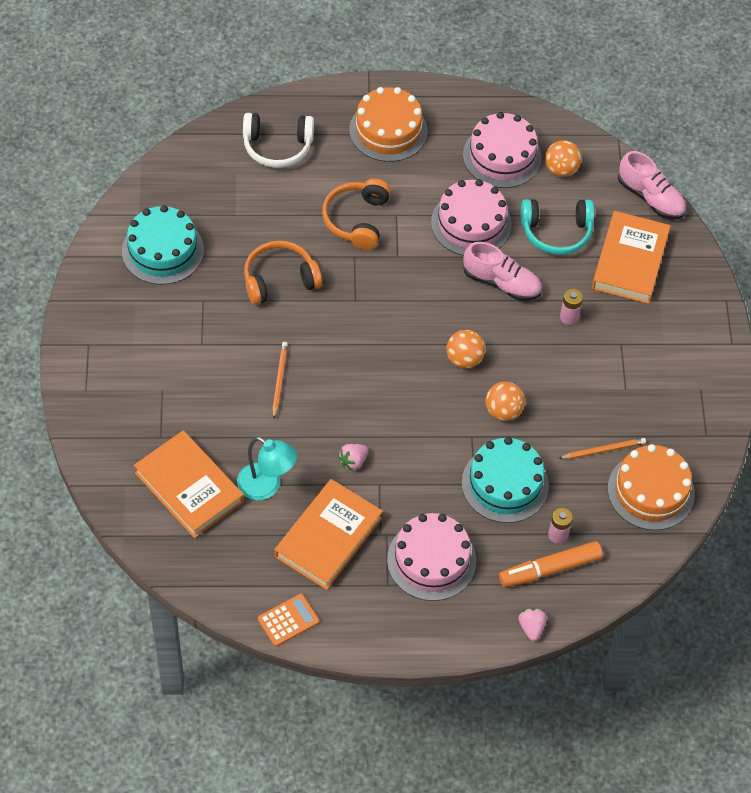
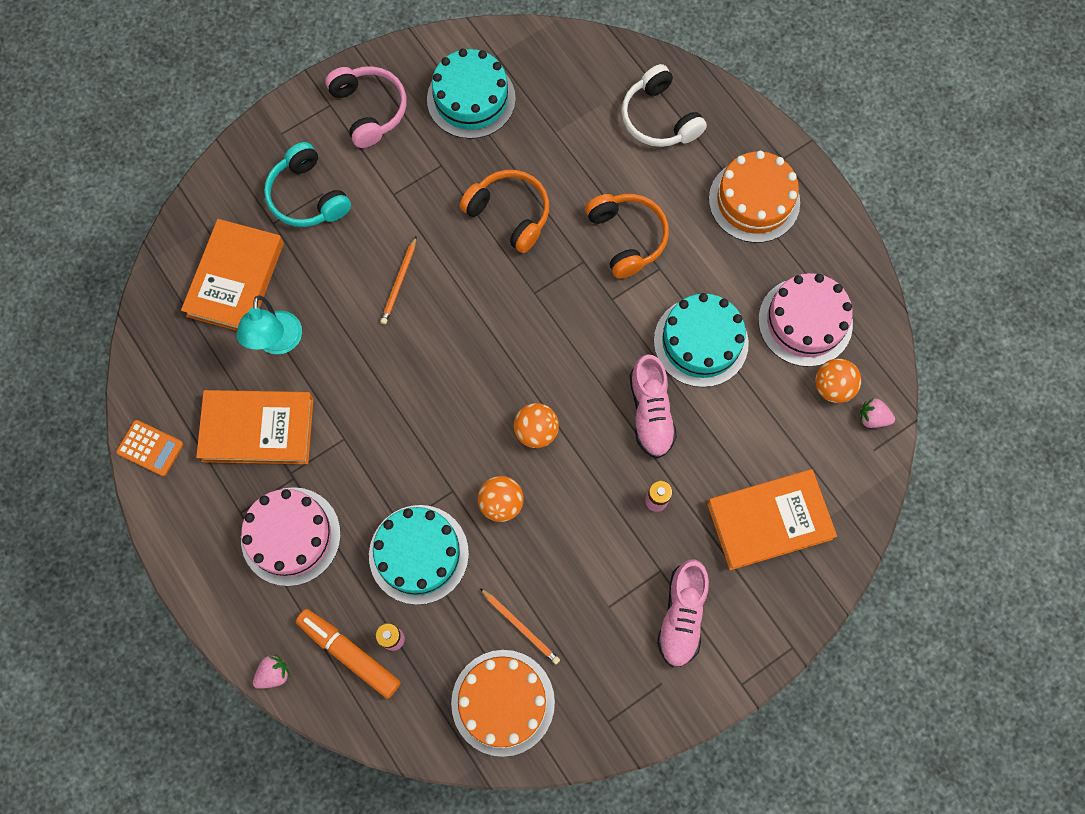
camera: 60 degrees right, 15 degrees up
orange pencil [272,342,288,418] -> orange pencil turned 135 degrees clockwise [380,237,416,324]
orange headphones [322,179,391,250] -> orange headphones turned 90 degrees clockwise [585,194,669,279]
pink strawberry [338,444,368,471] -> pink strawberry moved to [860,398,895,428]
pink cake [431,179,512,256] -> turquoise cake [654,293,749,387]
turquoise headphones [521,199,594,255] -> turquoise headphones moved to [264,142,351,227]
pink shoe [618,151,686,219] -> pink shoe moved to [657,559,709,668]
none -> pink headphones [325,66,407,148]

